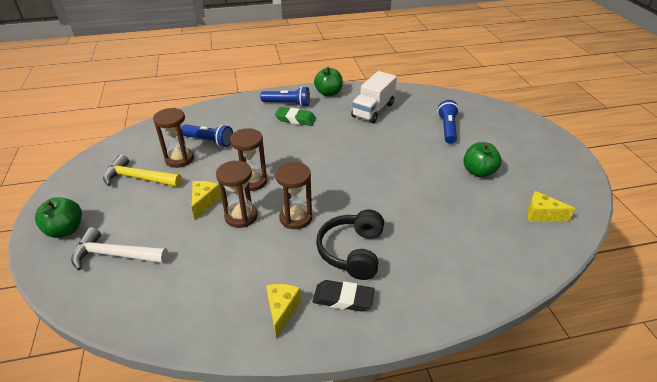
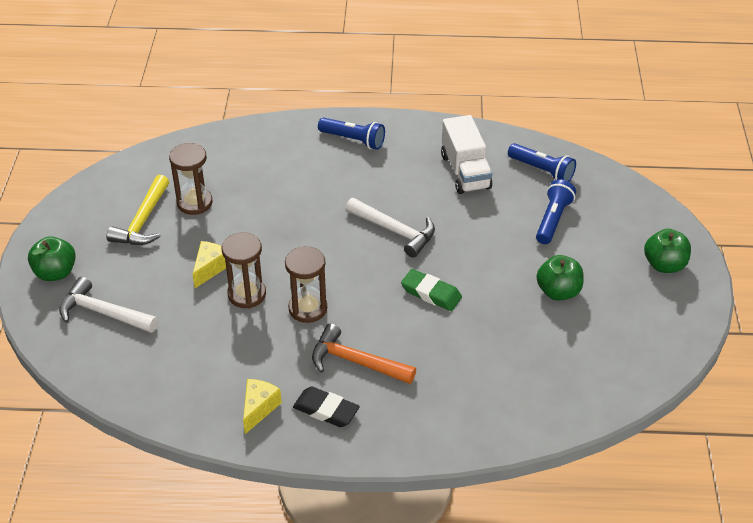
camera: 15 degrees right, 5 degrees up
yellow hammer [103,154,182,187] -> yellow hammer turned 105 degrees counterclockwise [107,175,169,245]
blue flashlight [182,124,233,147] -> blue flashlight moved to [508,143,576,182]
brown hourglass [230,128,267,191] -> none
green eraser [275,107,316,126] -> green eraser moved to [401,269,462,311]
green apple [314,67,343,96] -> green apple moved to [644,229,691,273]
black headphones [316,210,384,280] -> orange hammer [312,324,416,384]
white truck [351,71,397,123] -> white truck turned 60 degrees counterclockwise [441,115,492,194]
yellow cheese [527,191,575,222] -> none
none -> white hammer [346,198,435,258]

